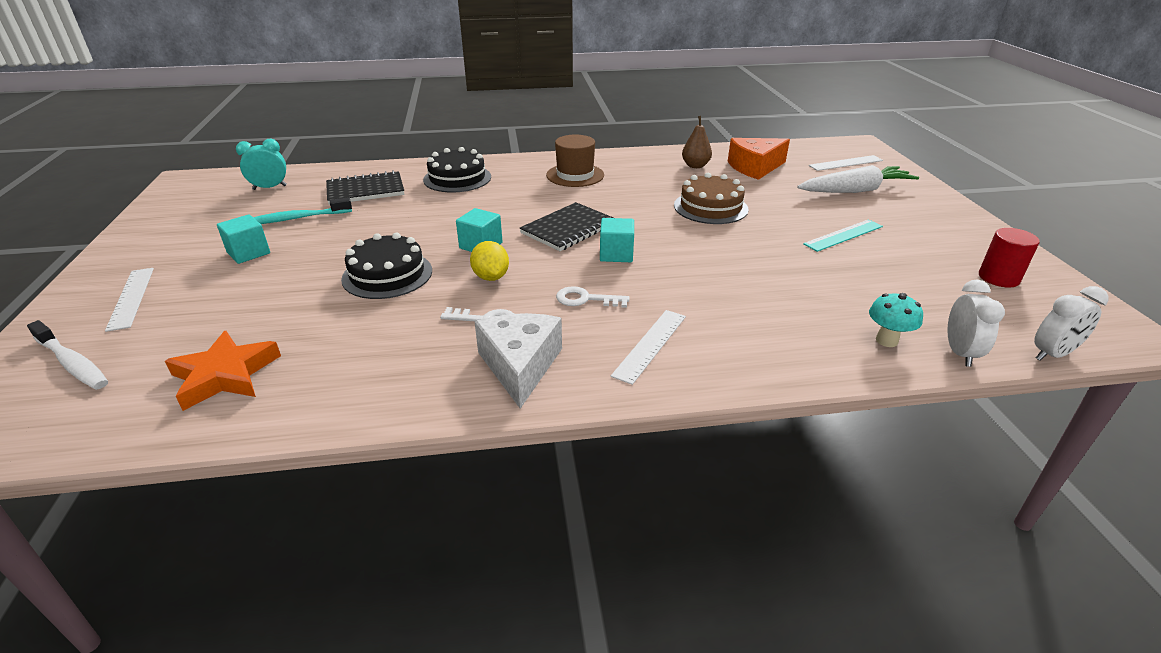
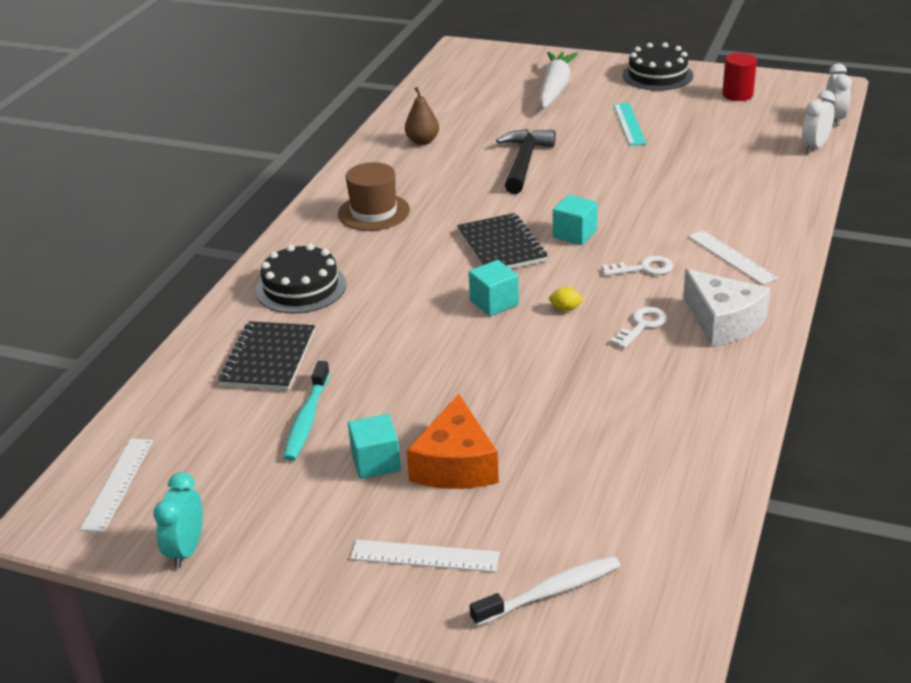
camera: 60 degrees left, 0 degrees up
orange star [165,331,281,411] -> none
turquoise clock [236,139,287,190] -> turquoise clock moved to [153,472,203,568]
black cake [341,233,432,299] -> black cake moved to [622,42,693,91]
yellow lemon [470,241,509,281] -> yellow lemon [549,287,584,311], size x0.60
white cheese [475,313,562,409] -> white cheese turned 150 degrees counterclockwise [683,269,770,347]
white key [556,286,629,308] -> white key turned 135 degrees counterclockwise [602,256,673,276]
brown cake [674,173,749,224] -> black hammer [496,129,556,194]
orange cheese [728,138,790,180] -> orange cheese moved to [406,394,499,489]
white ruler [808,155,883,171] -> white ruler moved to [80,438,153,532]
turquoise mushroom [869,293,923,347] -> none
white clock [948,279,1005,367] -> white clock turned 90 degrees counterclockwise [802,90,836,153]

